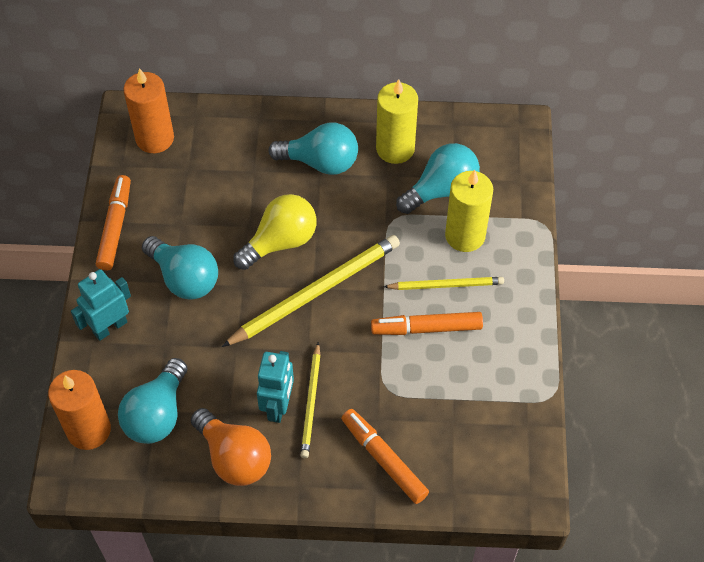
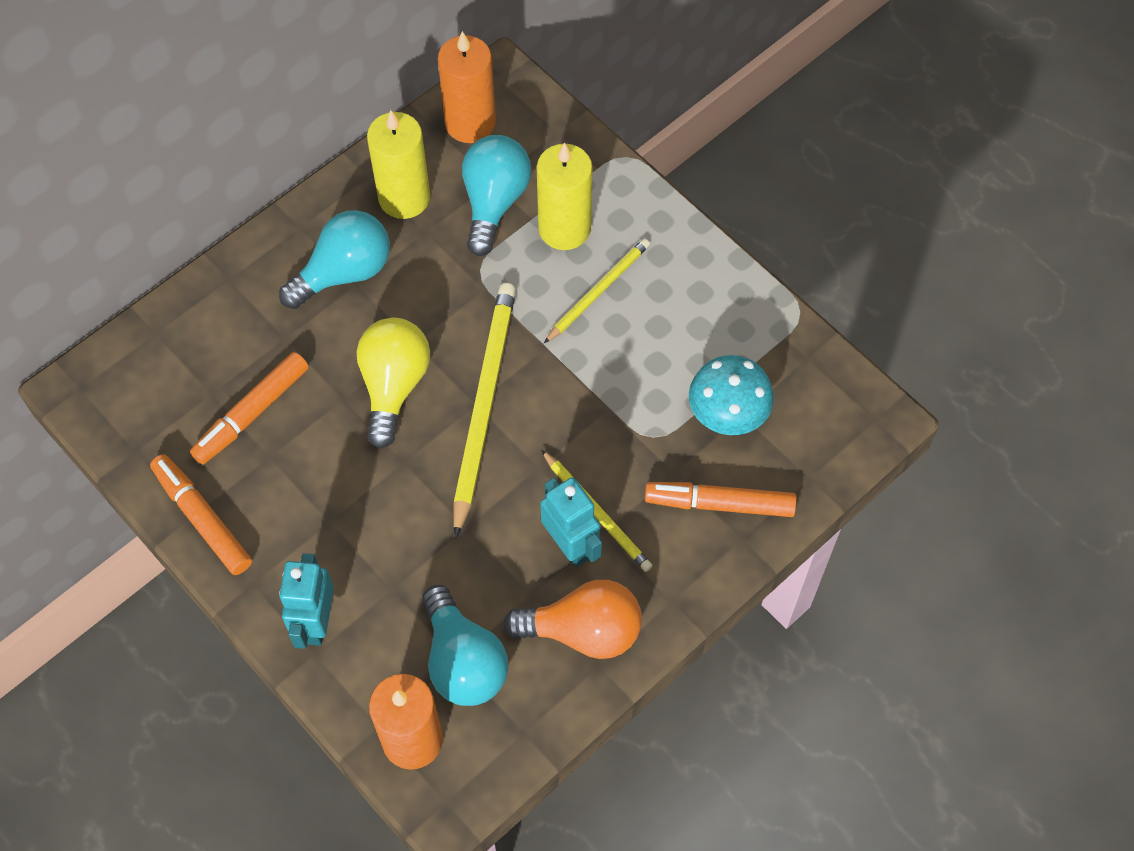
camera: 45 degrees left, 5 degrees up
orange candle [123,68,174,153] -> orange candle moved to [438,31,496,143]
turquoise light bulb [142,236,218,300] -> none
orange marker [371,312,483,335] -> orange marker moved to [190,352,309,464]
none -> turquoise mushroom [689,355,774,435]

